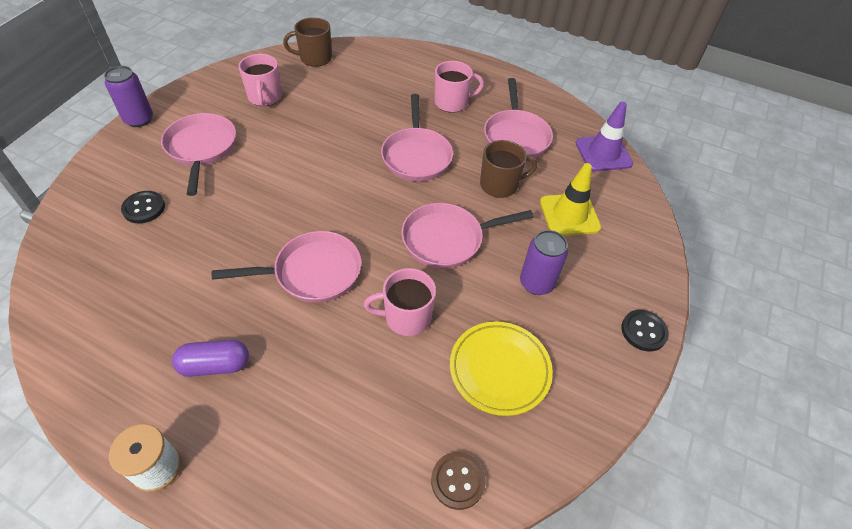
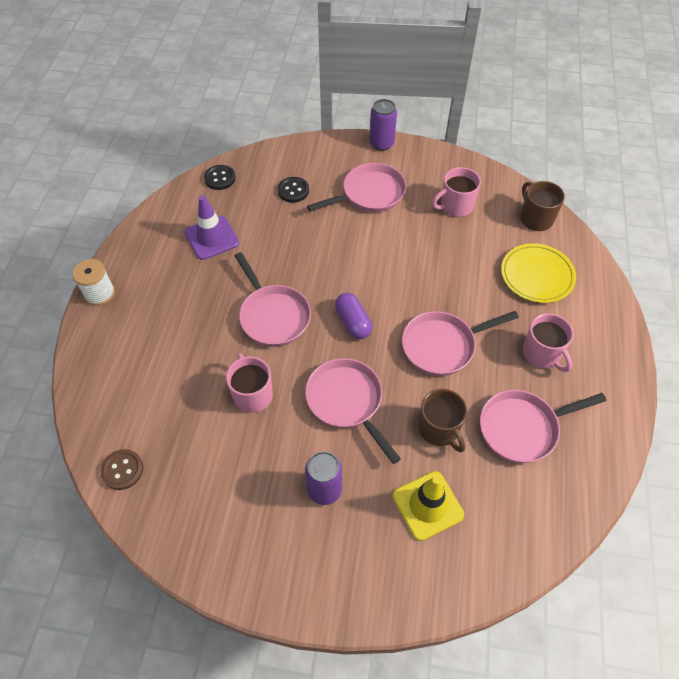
camera: 75 degrees right, 5 degrees up
purple capsule [172,340,249,377] -> purple capsule moved to [335,293,372,339]
yellow plate [450,321,553,416] -> yellow plate moved to [501,243,576,303]
purple traffic cone [576,102,633,171] -> purple traffic cone moved to [185,195,239,260]
black button [621,310,669,352] -> black button moved to [204,165,236,190]

